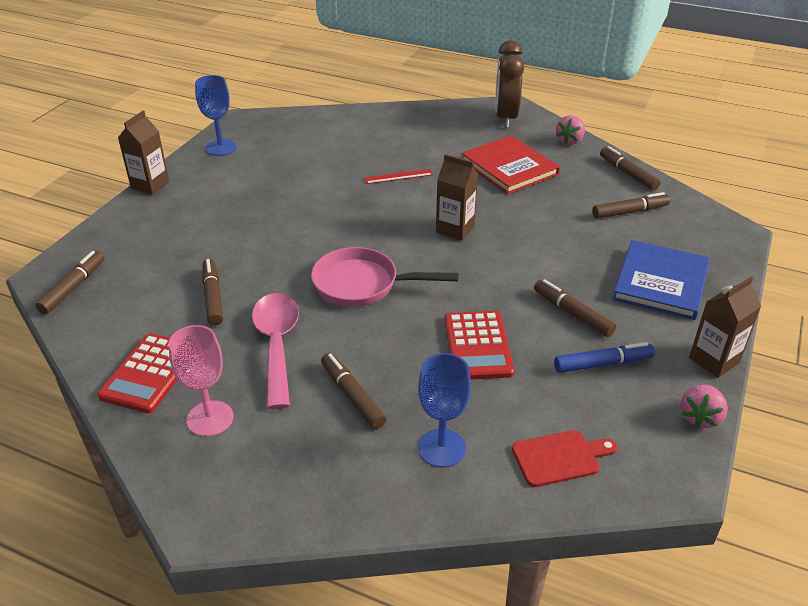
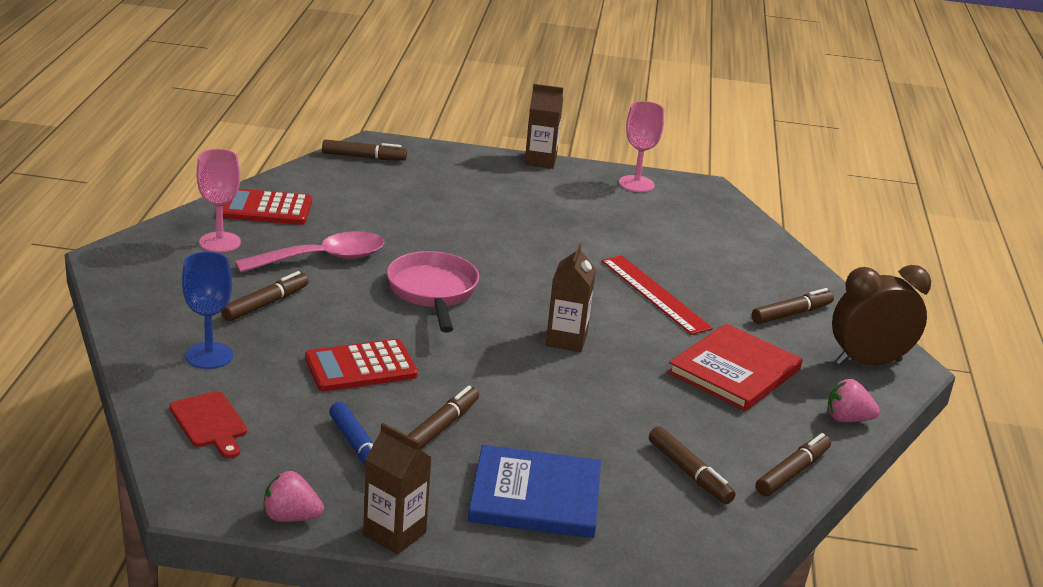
camera: 70 degrees right, 10 degrees down
blue goblet [195,75,237,156] -> pink goblet [619,101,664,192]
brown marker [202,259,223,326] -> brown marker moved to [752,288,834,324]
red ruler [364,169,433,184] -> red ruler [601,255,713,335], size x1.78

